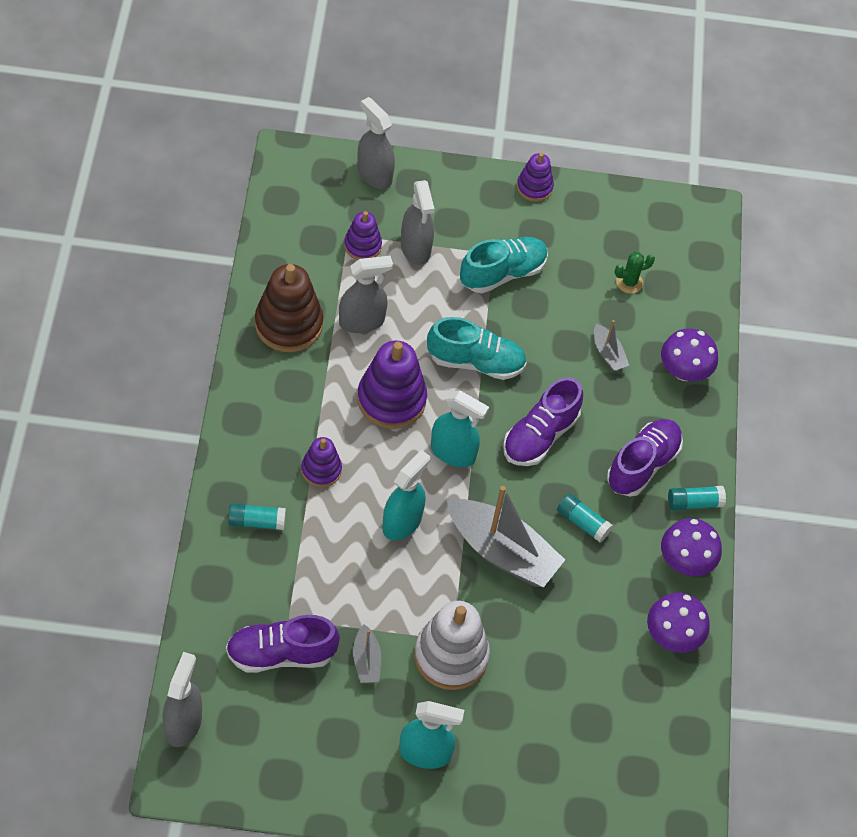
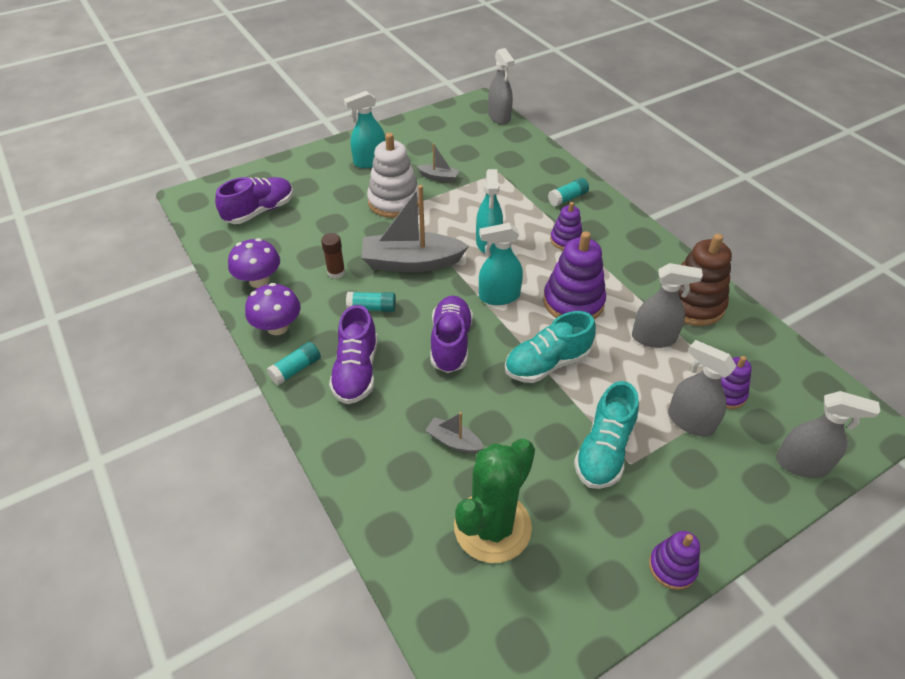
camera: 150 degrees right, 10 degrees down
purple shoe [226,615,340,673] -> purple shoe moved to [215,177,293,224]
grey spray bottle [339,256,393,333] -> grey spray bottle turned 120 degrees counterclockwise [632,263,703,348]
grey boat [353,624,381,683] -> grey boat turned 150 degrees clockwise [416,143,459,182]
green cactus [615,252,655,294] -> green cactus [454,439,535,563], size x2.35
purple mushroom [661,328,718,381] -> none
none -> brown glue stick [321,233,346,279]

